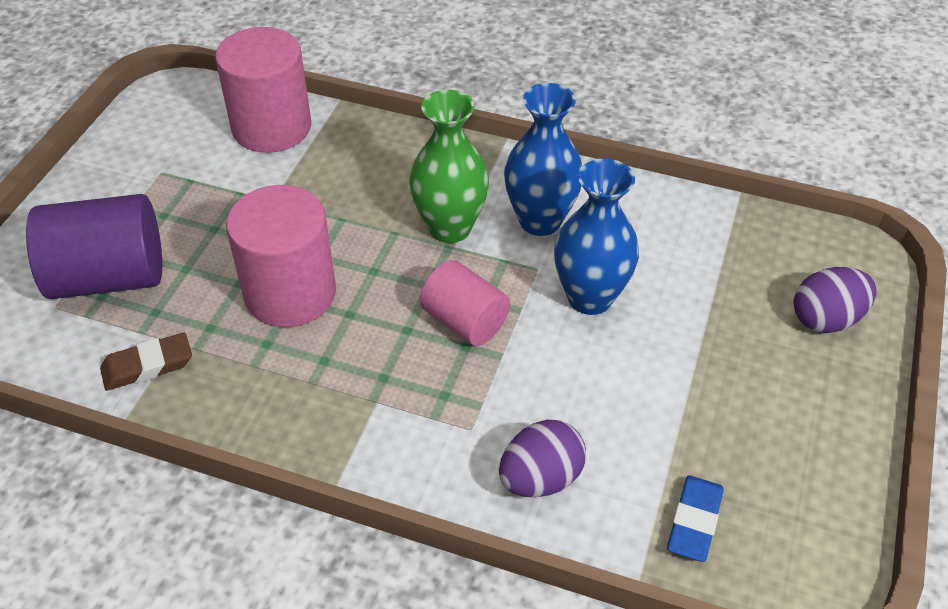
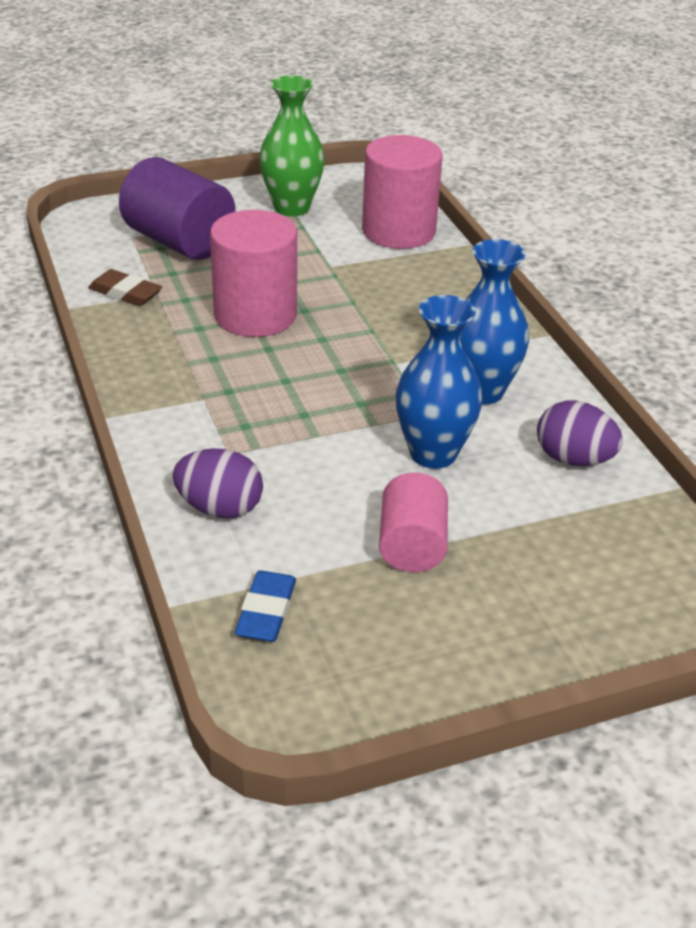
camera: 50 degrees right, 10 degrees down
green vase [409,90,489,243] -> green vase moved to [259,75,325,216]
pink cylinder [420,260,510,346] -> pink cylinder moved to [379,473,448,572]
blue eraser [667,475,724,562] -> blue eraser turned 60 degrees counterclockwise [235,570,296,642]
purple egg [794,267,877,333] -> purple egg moved to [537,401,623,466]

